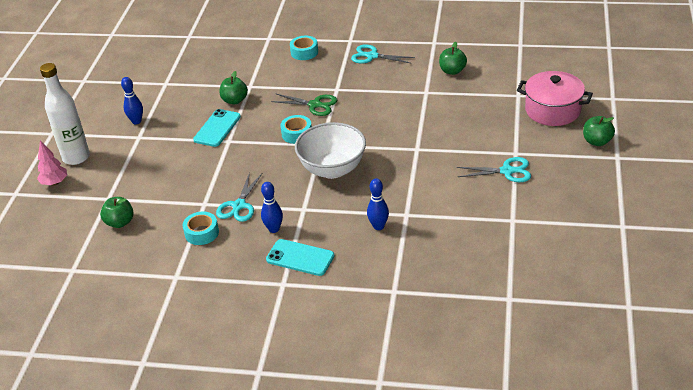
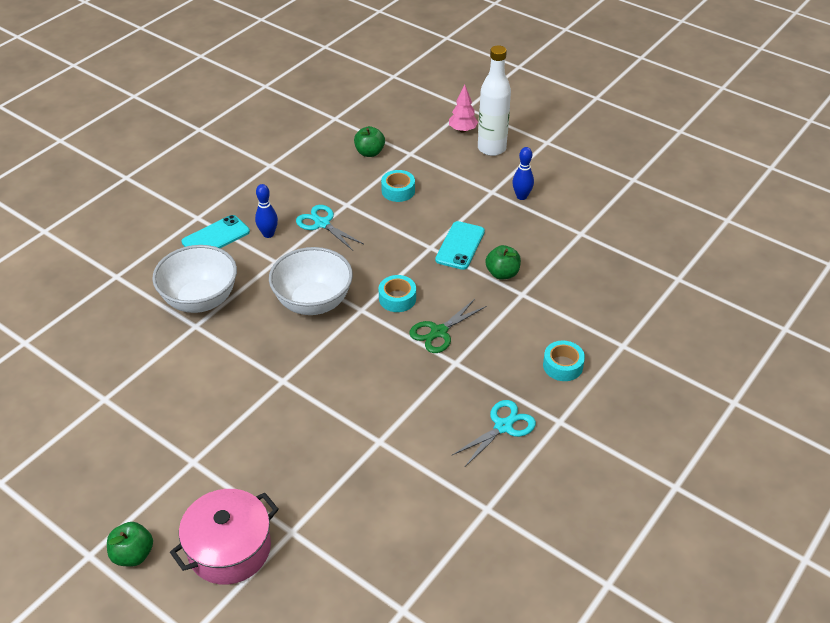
camera: 115 degrees right, 5 degrees up
turquoise tape [183,212,219,245] -> turquoise tape moved to [381,170,415,202]
turquoise phone [193,109,241,147] -> turquoise phone turned 60 degrees clockwise [435,221,485,270]
blue bowling pin [367,178,389,230] -> white bowl [152,245,237,313]
green apple [439,42,467,75] -> none
turquoise scissors [457,157,531,182] -> none

